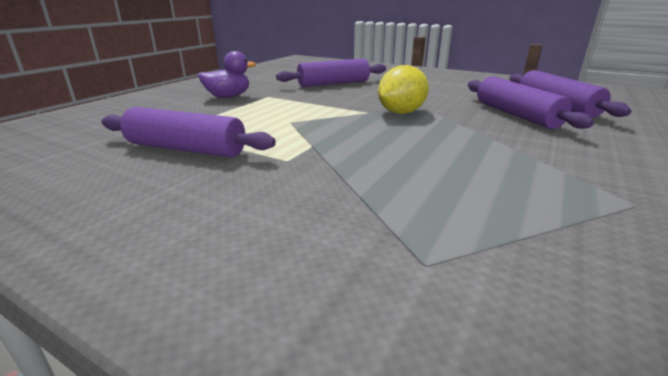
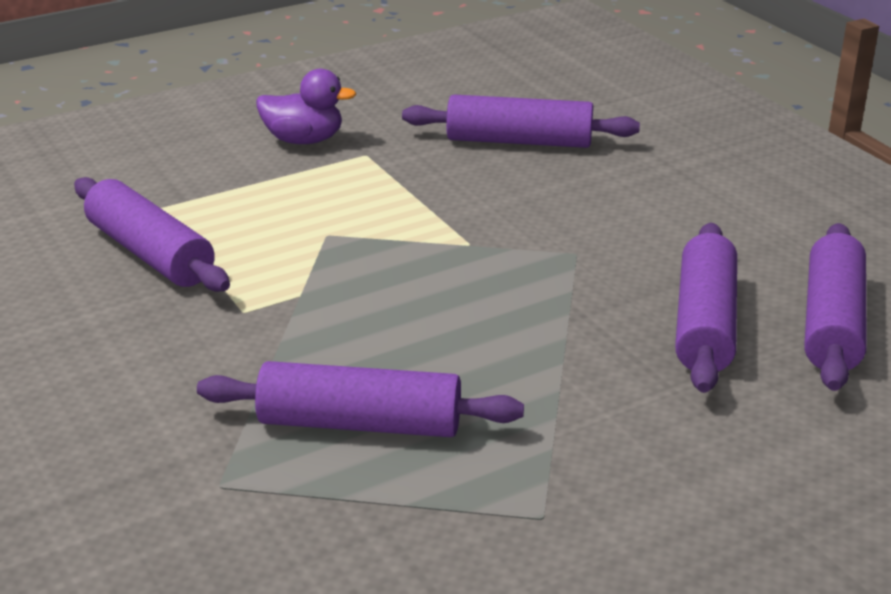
camera: 30 degrees right, 5 degrees up
yellow lemon [378,65,429,114] -> none
none -> purple rolling pin [197,361,524,437]

